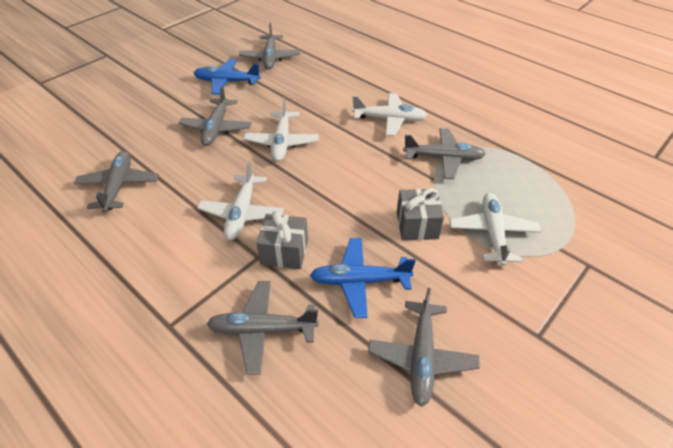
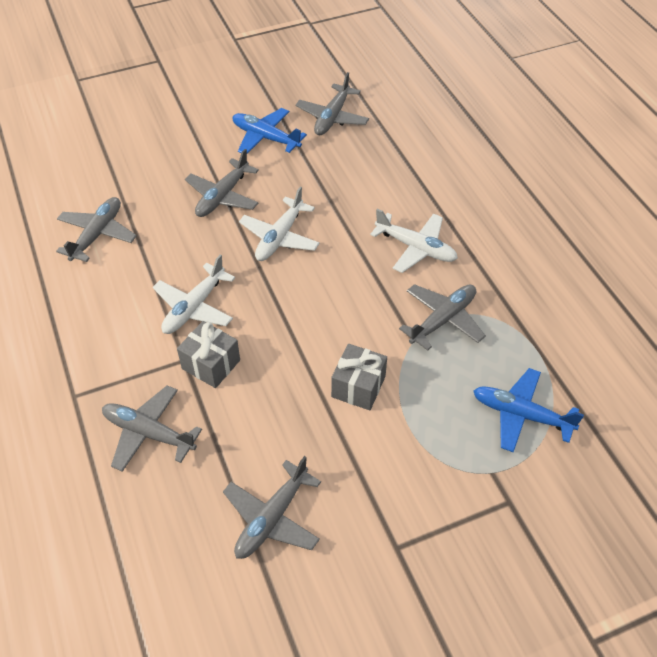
camera: 25 degrees right, 5 degrees up
blue plane [310,238,416,318] -> blue plane moved to [473,368,584,452]
grey plane [403,128,486,179] -> grey plane turned 75 degrees counterclockwise [399,284,486,351]
white plane [449,193,541,266] -> none

